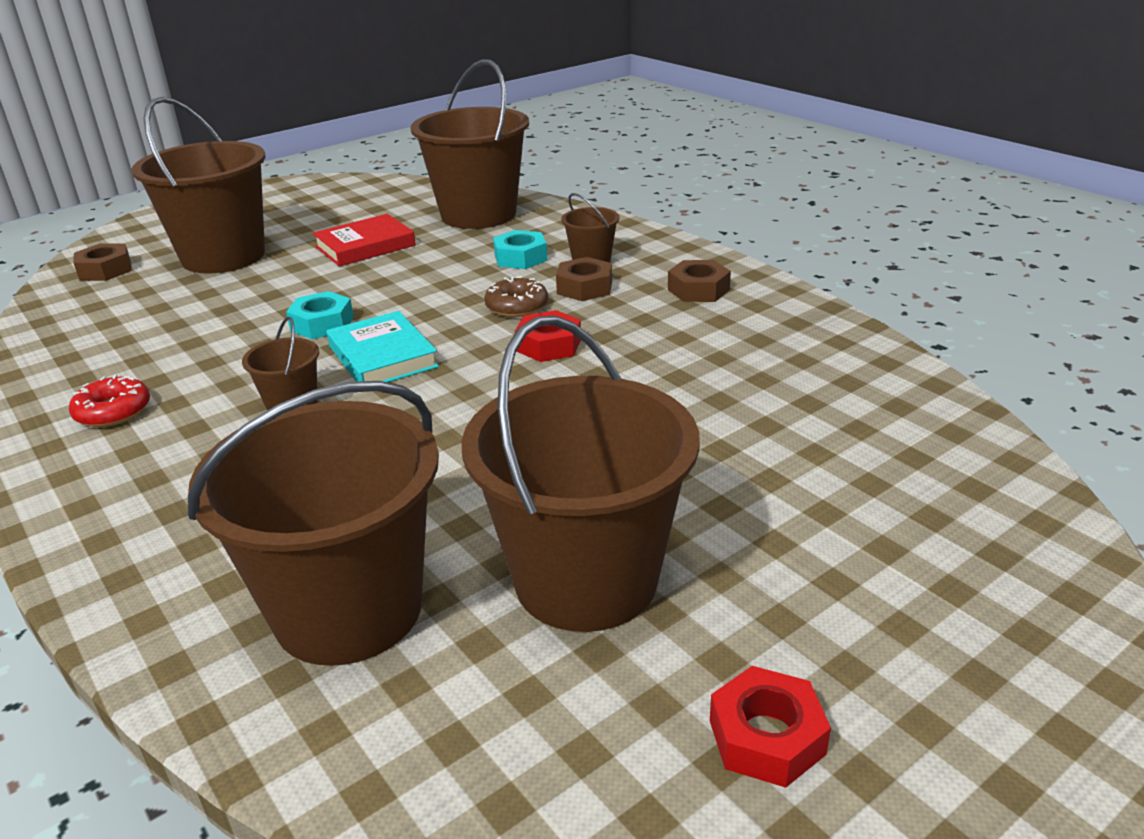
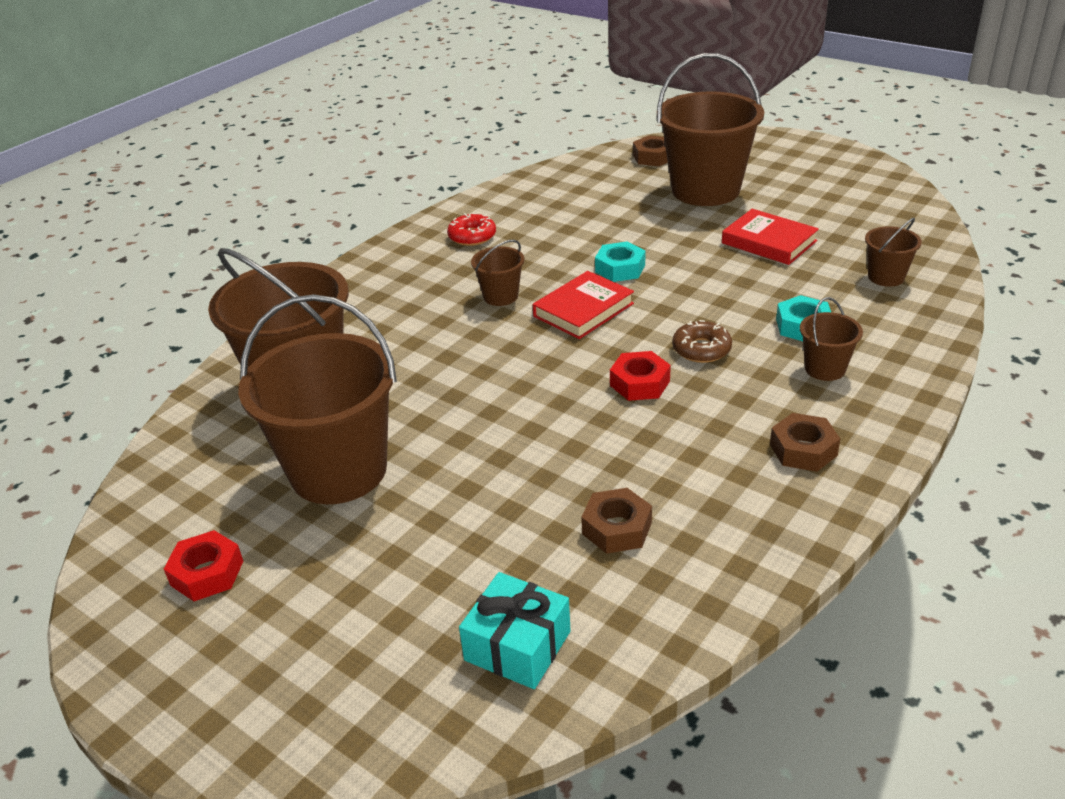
camera: 75 degrees right, 5 degrees up
turquoise book [326,311,439,382] -> red book [533,271,634,339]
brown bucket [410,59,529,229] -> brown bucket [865,218,922,287], size x0.45
brown nut [556,257,612,301] -> brown nut moved to [581,488,652,554]
none -> turquoise gift [459,572,571,689]

